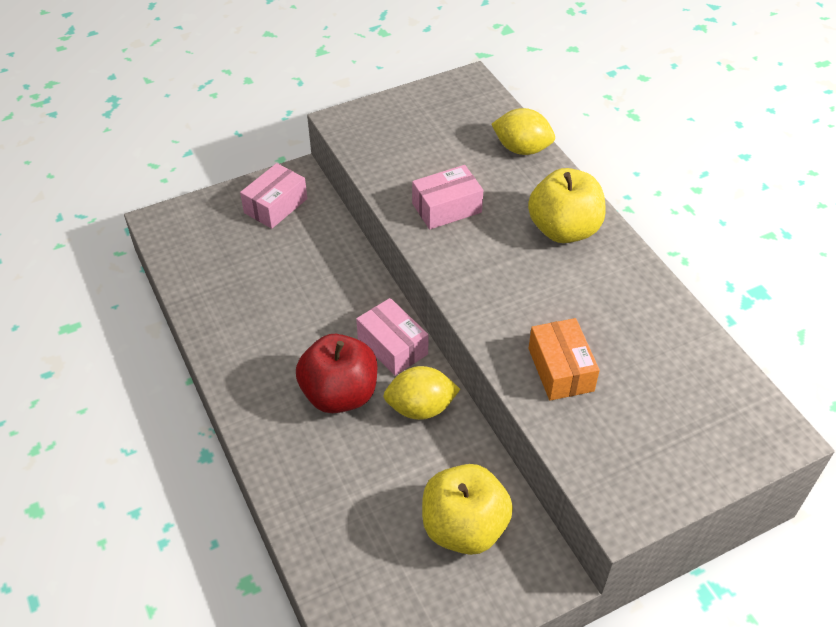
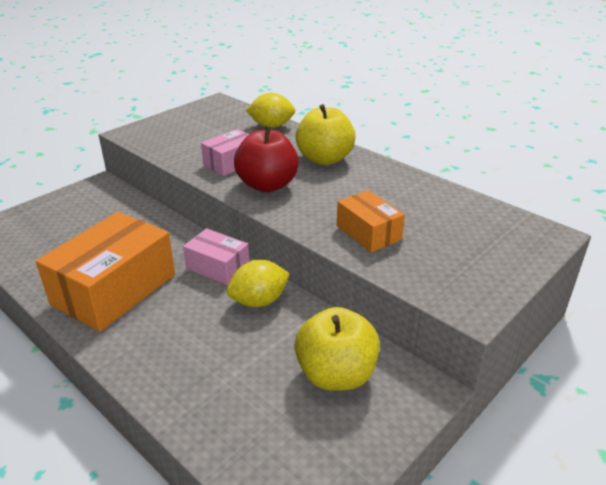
camera: 20 degrees left, 15 degrees down
pink box [240,163,307,229] -> none
red apple [296,334,377,413] -> red apple moved to [234,126,299,192]
none -> orange box [36,212,175,332]

